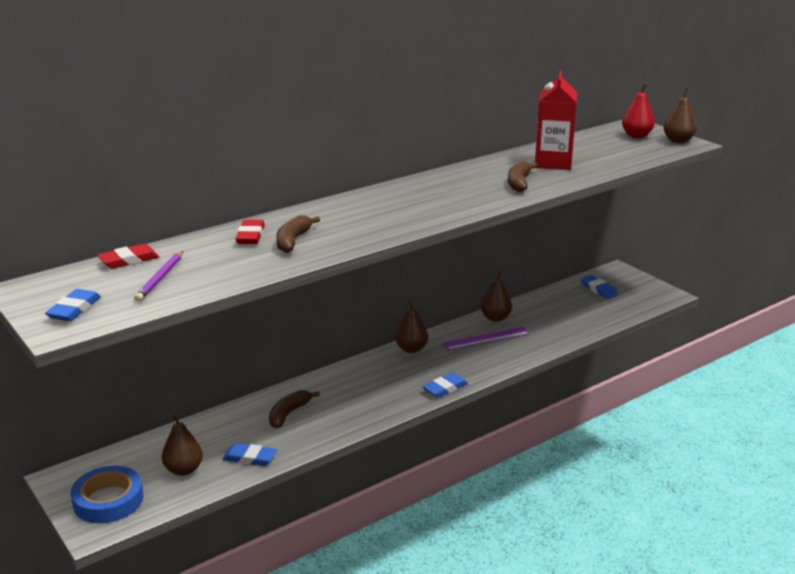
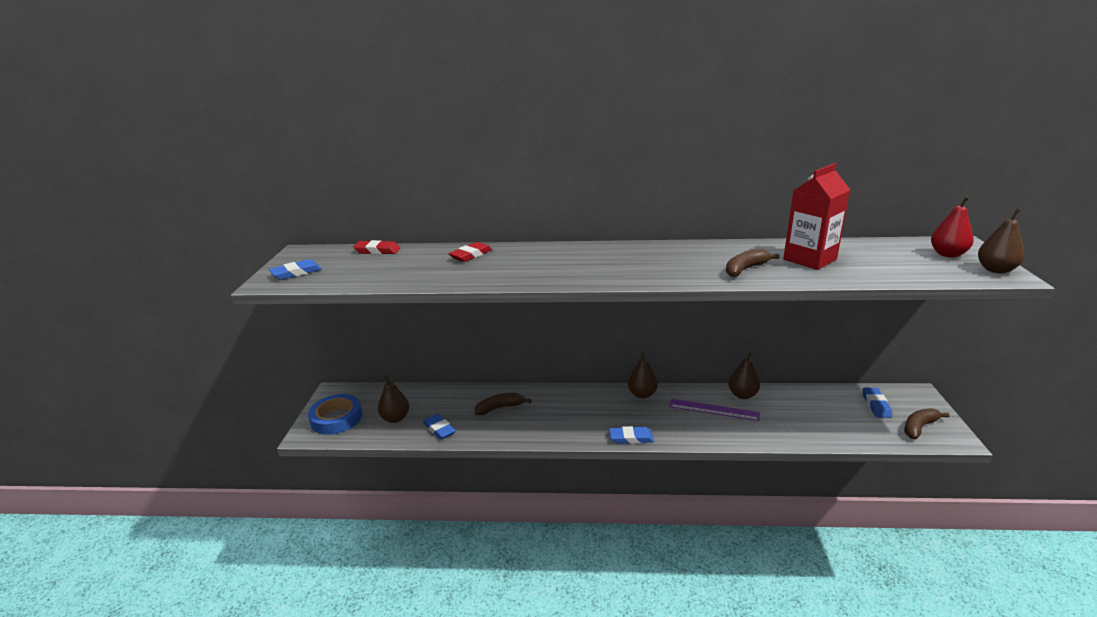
camera: 40 degrees right, 0 degrees up
purple pencil [134,251,183,302] -> none
brown banana [276,215,320,253] -> brown banana moved to [904,408,950,439]

